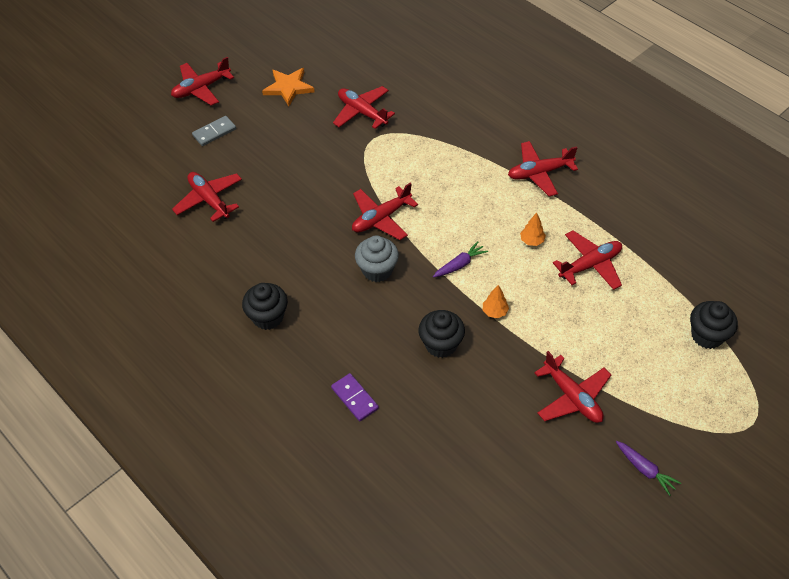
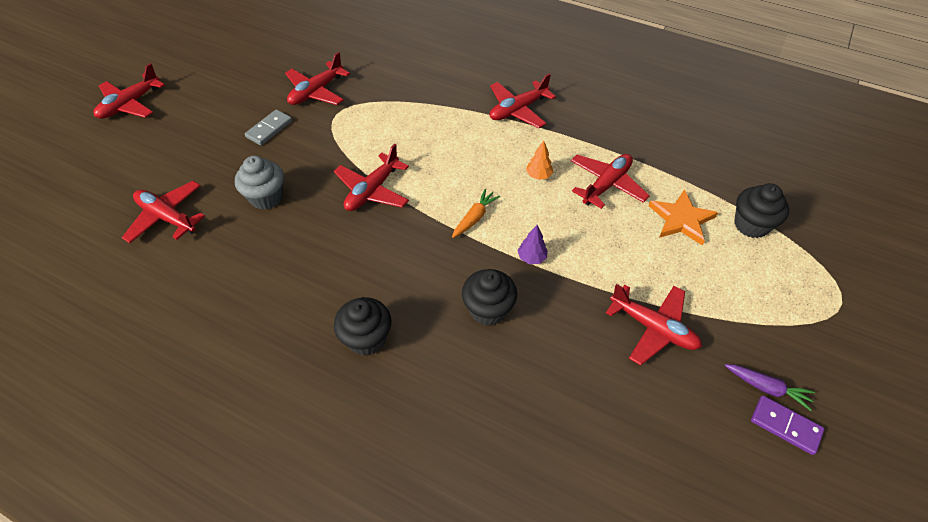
camera: 20 degrees left, 0 degrees up
grey domino [192,116,236,146] -> grey domino moved to [245,110,292,145]
black cupcake [242,283,288,330] -> black cupcake moved to [334,297,392,356]
orange star [262,68,315,106] -> orange star moved to [648,189,718,245]
purple domino [331,373,379,421] -> purple domino moved to [751,396,825,455]
red plane [333,86,395,129] -> red plane turned 75 degrees counterclockwise [285,52,350,105]
grey cupcake [355,235,399,282] -> grey cupcake moved to [235,156,284,210]
purple carrot [433,241,488,277] -> orange carrot [452,189,500,238]
orange tree [483,285,509,318] -> purple tree [518,225,548,264]

